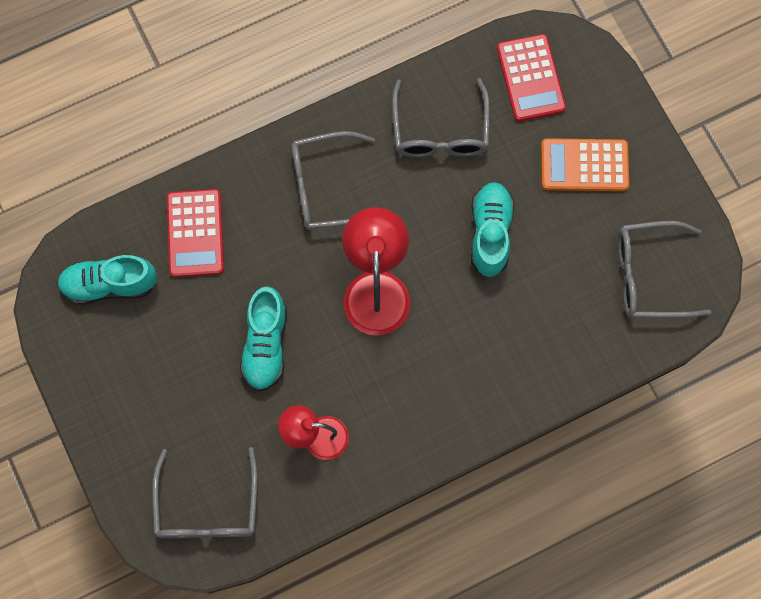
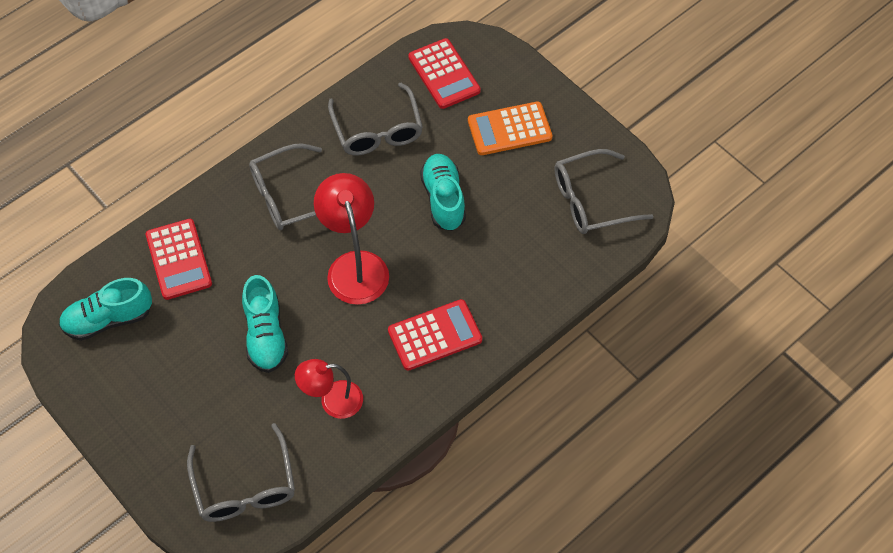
camera: 15 degrees left, 15 degrees down
none -> red calculator [388,299,482,371]

